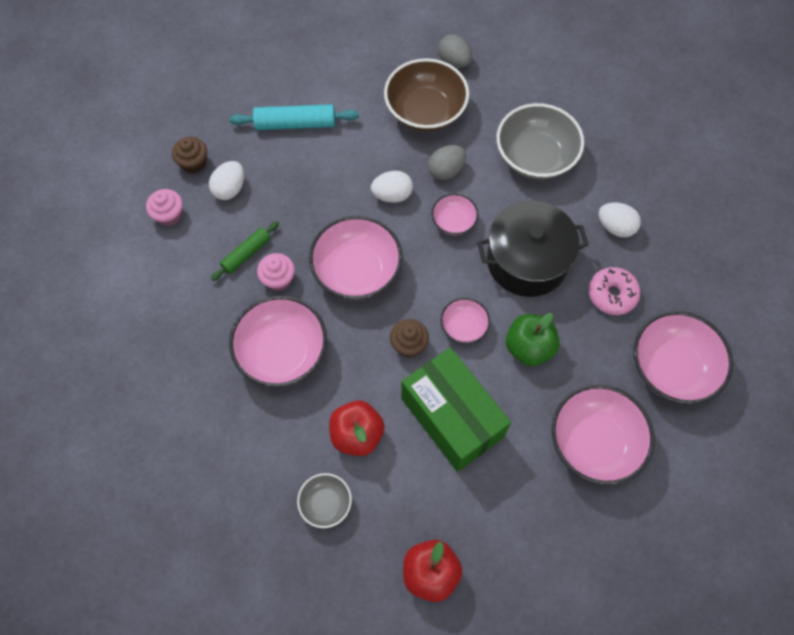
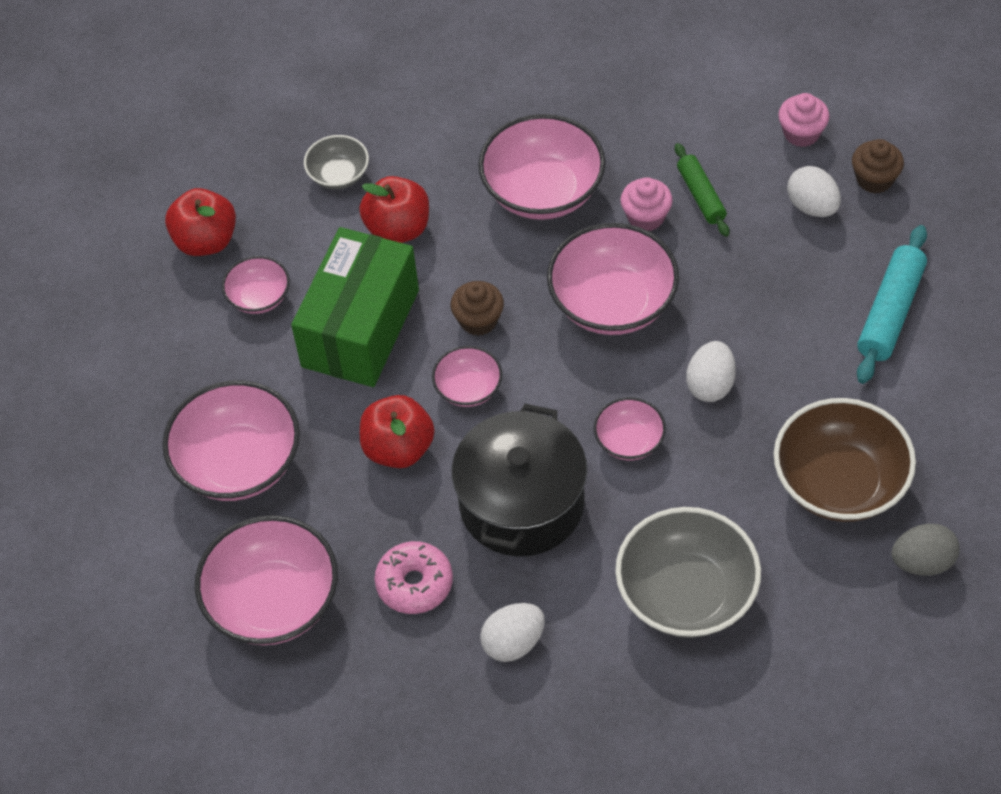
camera: 120 degrees right, 10 degrees down
green box [401,347,511,472] -> green box turned 60 degrees counterclockwise [291,227,419,387]
grey egg [428,145,466,180] -> none
green apple [506,313,560,366] -> red apple [360,395,435,468]
none -> pink bowl [222,256,290,314]

